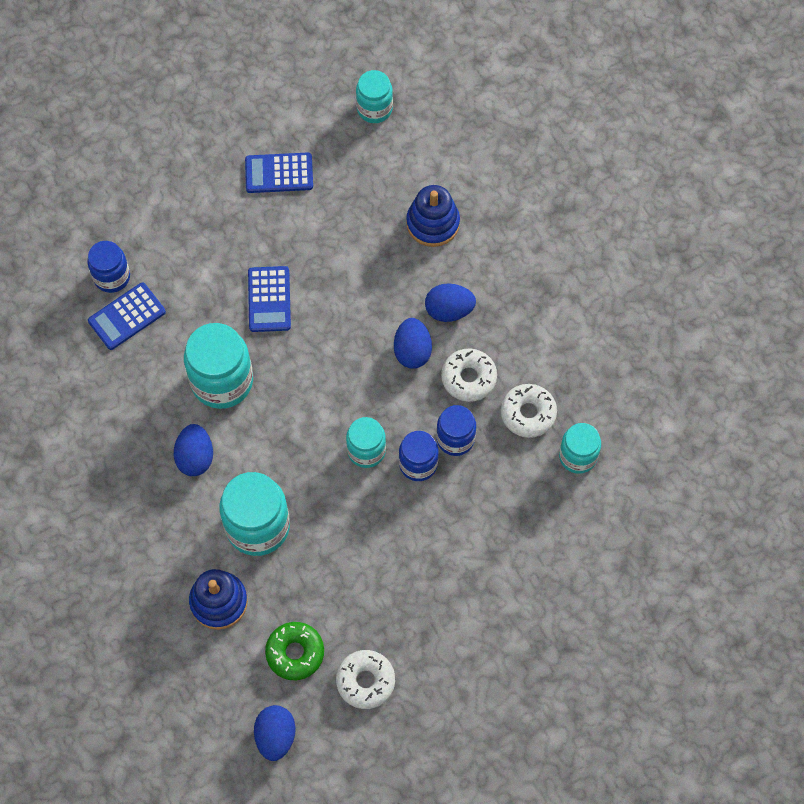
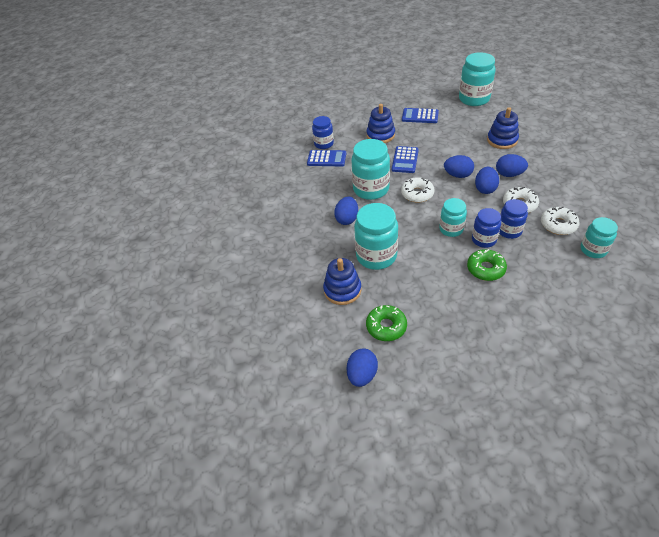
camera: 20 degrees right, 20 degrees down
blue calculator [88,282,166,350] -> blue calculator turned 150 degrees counterclockwise [307,150,346,166]
white donut [336,650,395,709] -> white donut moved to [401,177,434,203]
turquoise jar [356,70,393,123] -> turquoise jar [459,52,495,106], size x1.65
none -> blue stacking toy [366,104,395,143]
none -> blue egg [444,155,474,178]
none -> green donut [467,249,507,281]

